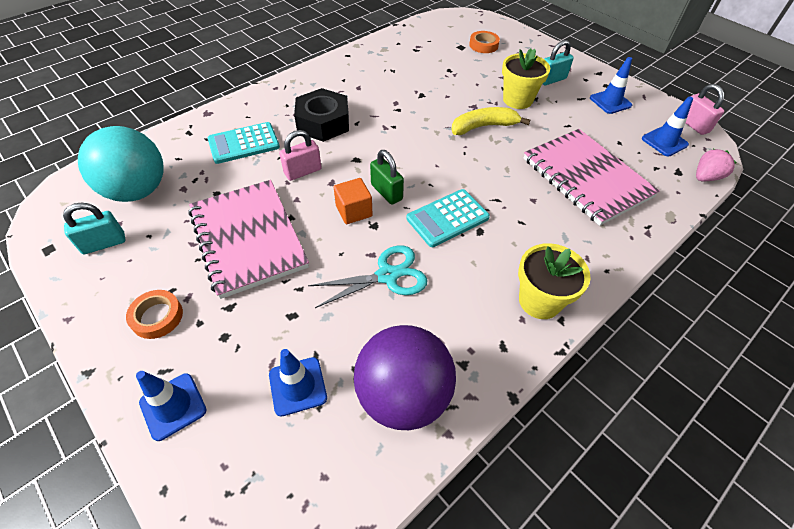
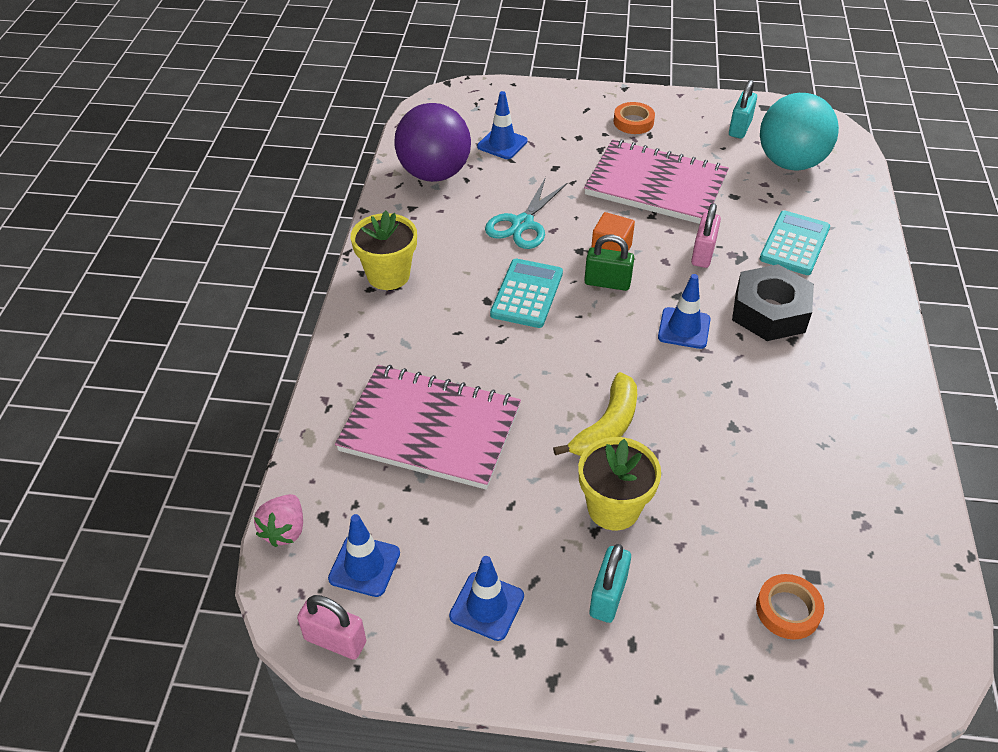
camera: 140 degrees right, 5 degrees down
blue traffic cone [136,371,206,441] -> blue traffic cone moved to [658,274,711,349]

